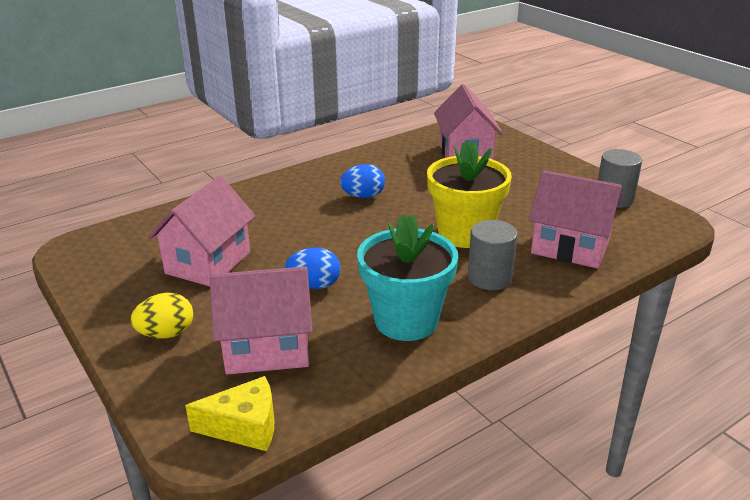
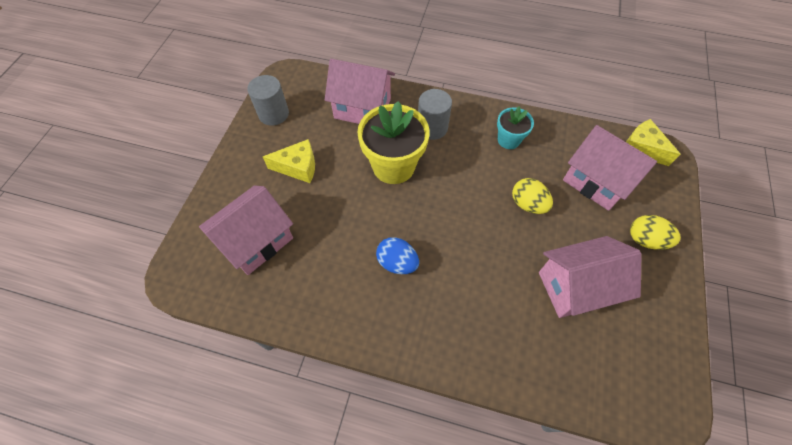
camera: 130 degrees left, 30 degrees up
blue egg [285,247,341,289] -> yellow egg [512,178,553,214]
turquoise flower pot [357,214,458,341] -> turquoise flower pot [497,106,534,149], size x0.55
pink house [529,170,622,269] -> pink house turned 60 degrees counterclockwise [325,59,395,124]
none -> yellow cheese [263,139,315,183]

